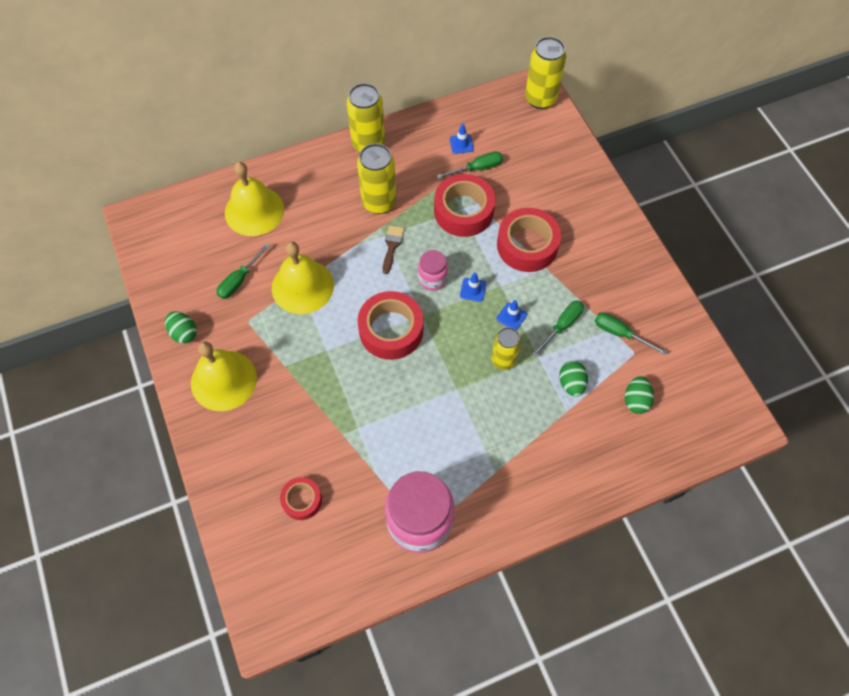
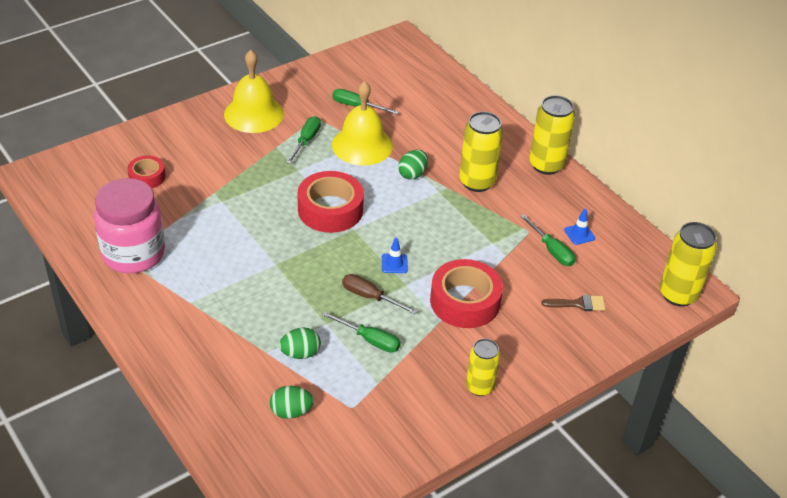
camera: 75 degrees right, 20 degrees down
green egg [165,311,197,343] -> green egg moved to [398,150,428,180]
yellow bell [225,162,284,236] -> none
brown brush [383,226,404,274] -> brown brush moved to [541,295,605,311]
pink jar [418,250,448,291] -> none
red tape [434,174,495,237] -> none
yellow can [491,327,521,370] -> yellow can moved to [466,338,500,396]
blue traffic cone [497,300,527,330] -> brown screwdriver [342,274,418,315]
green screwdriver [595,312,668,355] -> green screwdriver moved to [286,116,321,164]

